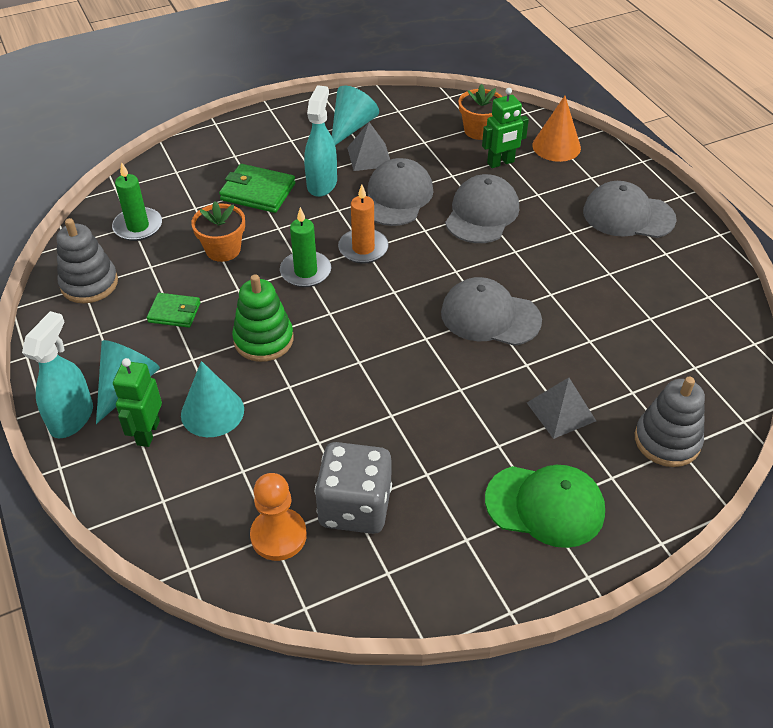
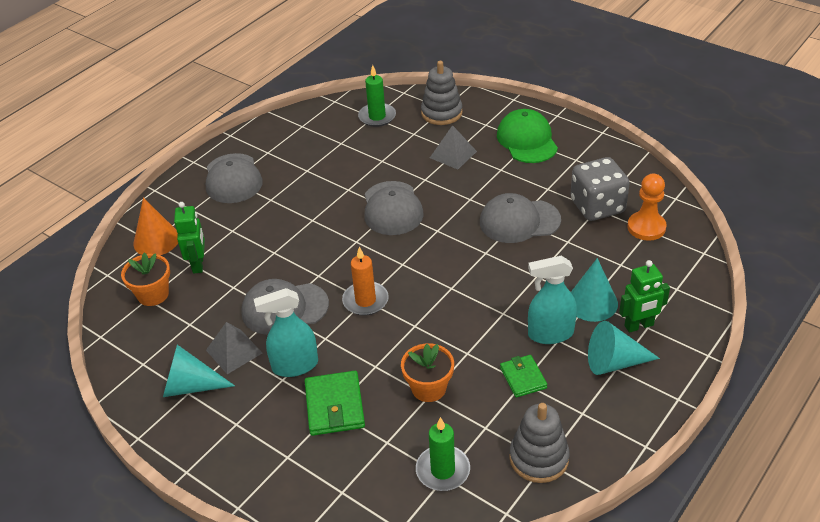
camera: 115 degrees left, 5 degrees down
turquoise spray bottle [22,311,93,439] -> turquoise spray bottle moved to [528,256,577,344]
green stacking toy [232,274,294,362] -> none
green candle [280,207,331,287] -> green candle moved to [358,65,396,127]
grey cap [445,174,519,243] -> grey cap moved to [480,193,561,243]
green robot [482,88,529,168] -> green robot turned 45 degrees clockwise [174,202,205,274]

